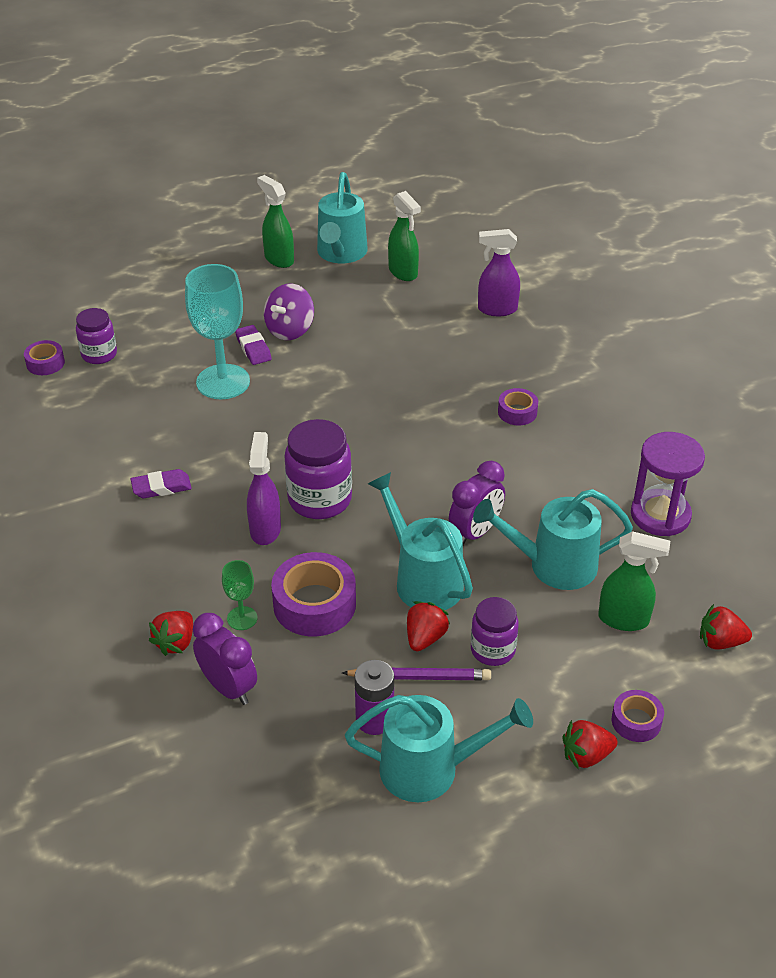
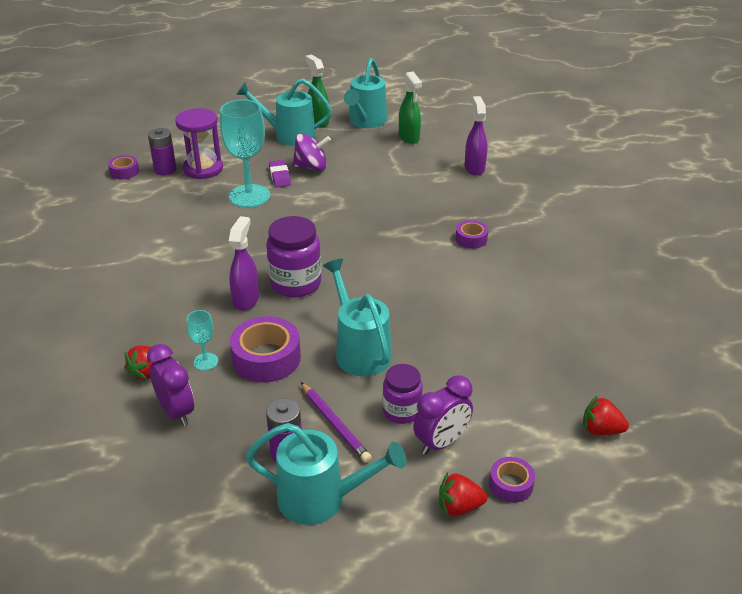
camera: 10 degrees right, 5 degrees down
purple jar [76,308,117,364] -> purple battery [148,128,176,175]
purple eraser [131,469,192,498] -> none
green goblet [222,560,258,630] -> turquoise goblet [187,310,218,370]
purple spinning top [264,284,314,340] -> purple spinning top turned 135 degrees counterclockwise [292,133,331,171]
purple pencil [342,668,491,680] -> purple pencil turned 45 degrees clockwise [301,382,372,463]
red strawberry [407,601,450,651] -> none
purple clock [449,461,505,545] -> purple clock moved to [413,375,473,455]
turquoise watering can [473,489,633,590] -> turquoise watering can moved to [236,78,332,146]
purple spray bottle [478,229,520,316] -> purple spray bottle turned 75 degrees clockwise [465,96,487,176]
green spray bottle [598,531,670,631] -> none
purple hourglass [631,432,705,536] -> purple hourglass moved to [175,108,223,179]

